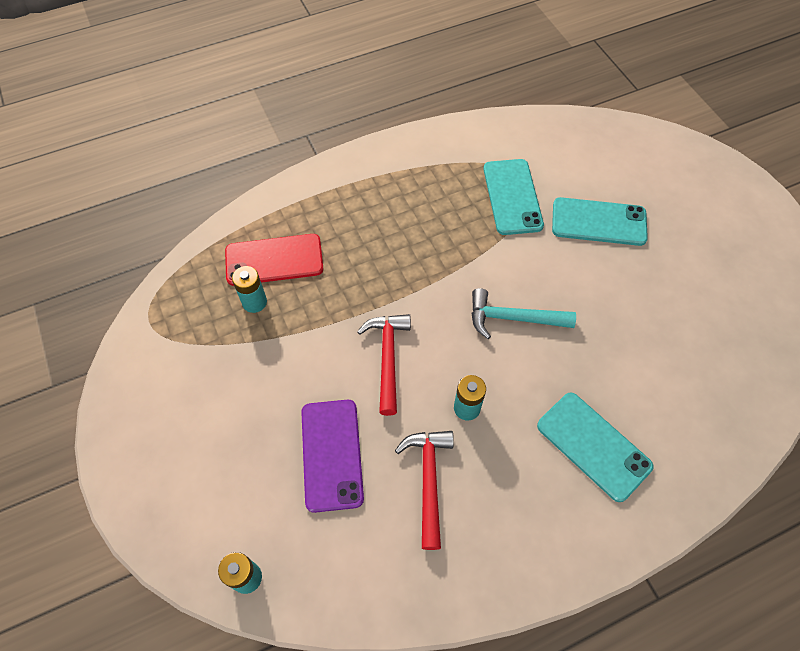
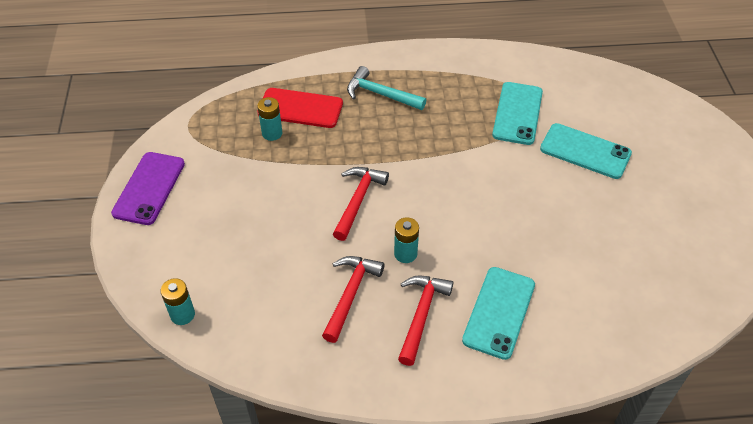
camera: 20 degrees right, 10 degrees down
purple phone [301,400,364,513] -> purple phone moved to [111,152,185,225]
turquoise hammer [472,288,576,339] -> turquoise hammer moved to [347,66,426,110]
turquoise phone [537,393,654,502] -> turquoise phone turned 45 degrees clockwise [462,267,535,360]
none -> red hammer [398,276,454,366]

